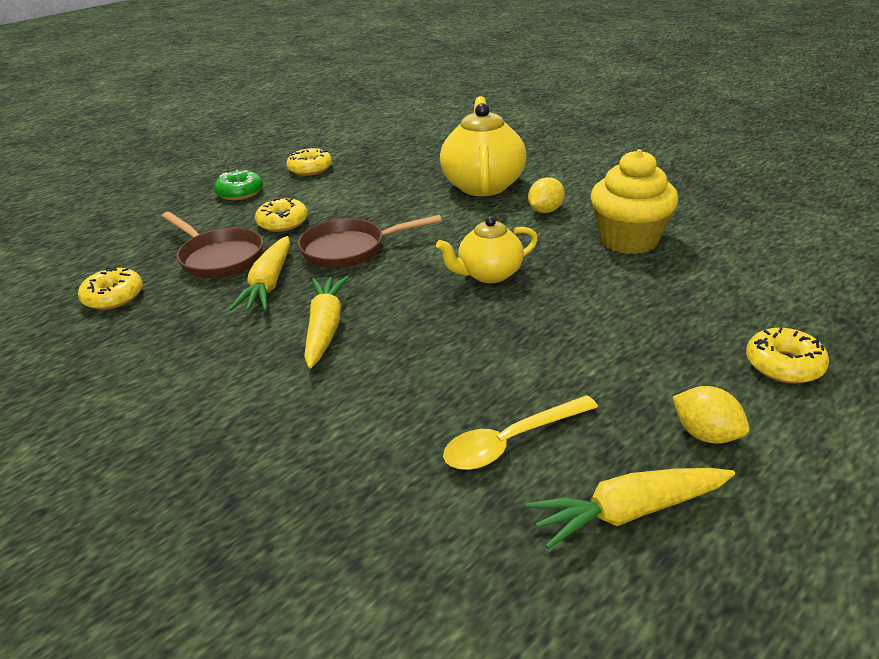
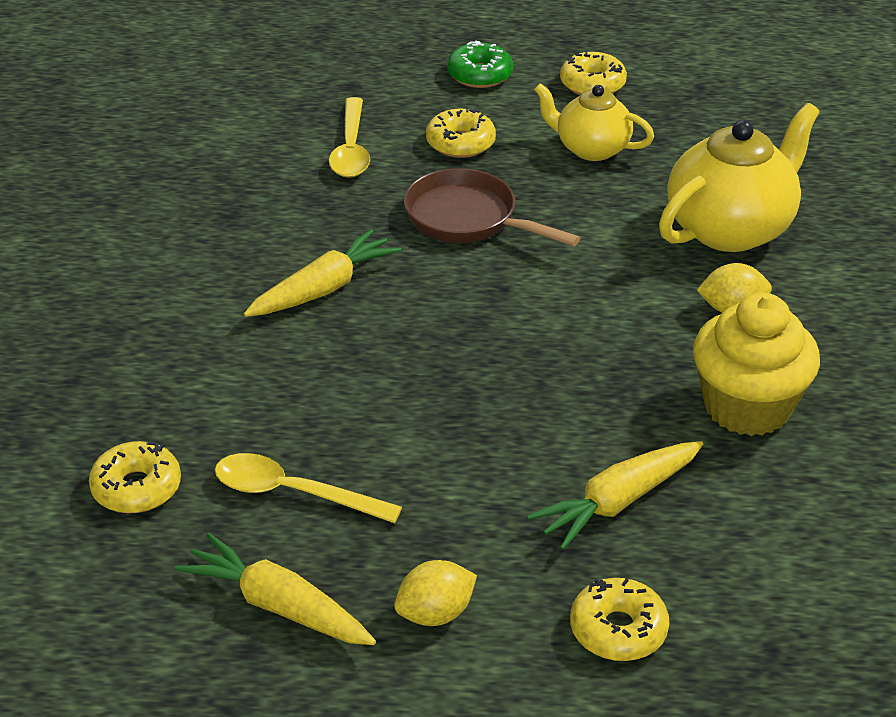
camera: 45 degrees right, 5 degrees up
yellow donut [78,266,143,310] -> yellow donut moved to [89,441,181,513]
brown pan [161,212,263,278] -> yellow spoon [329,97,370,178]
yellow carrot [229,236,290,311] -> yellow carrot moved to [527,441,703,550]
yellow teapot [436,216,538,283] -> yellow teapot moved to [534,83,654,161]
yellow lemon [673,386,749,443] -> yellow lemon turned 60 degrees clockwise [394,560,477,626]

